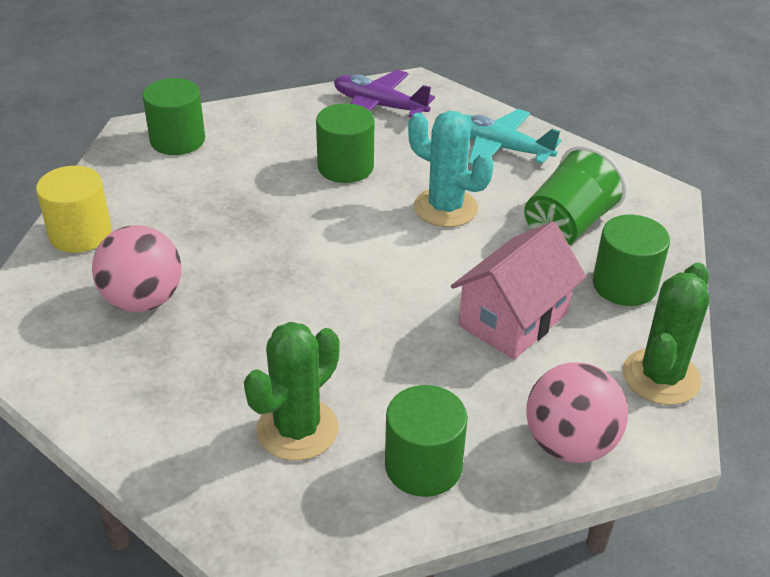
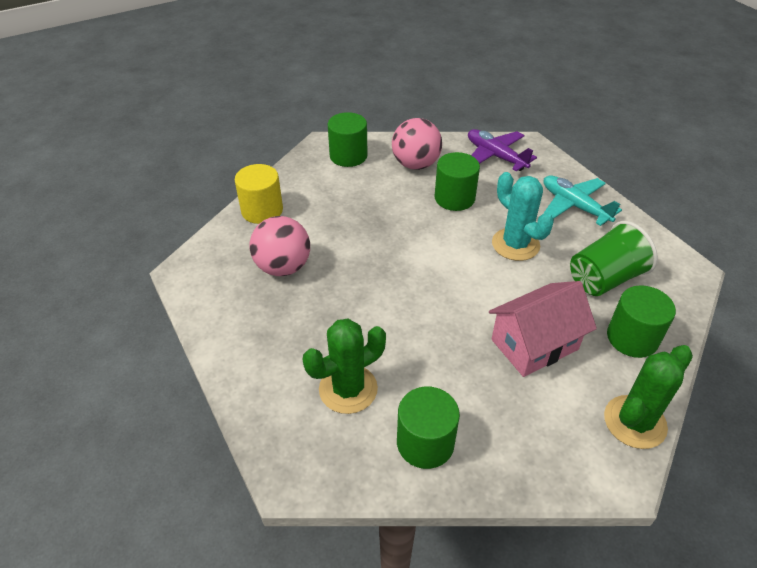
camera: 20 degrees right, 5 degrees up
pink ball [526,362,628,463] -> pink ball moved to [392,118,442,170]

